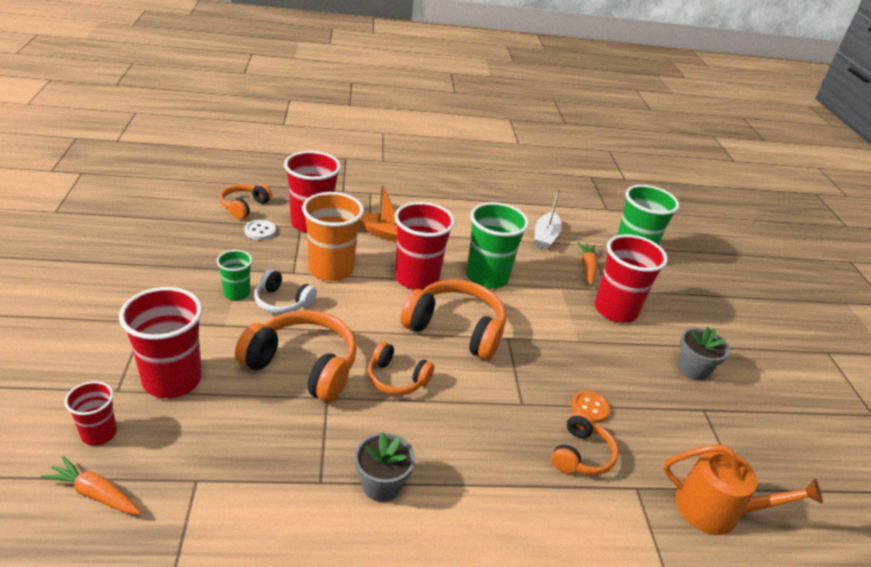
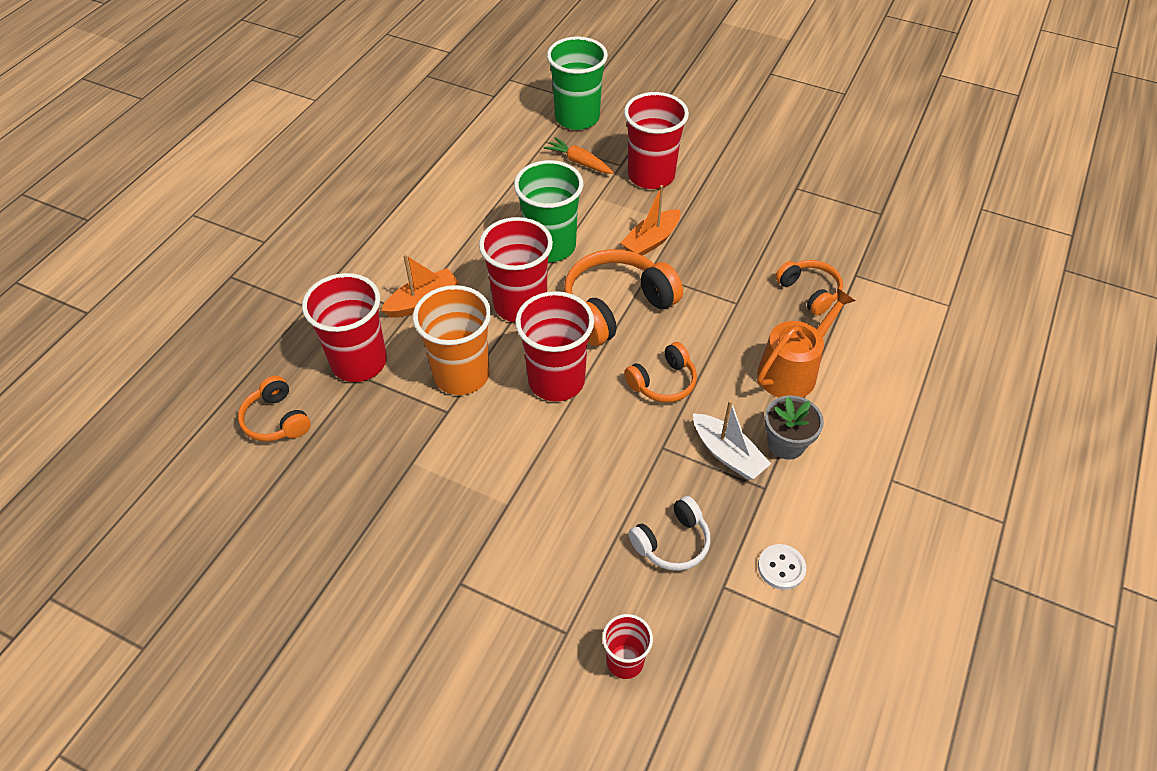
camera: 55 degrees left, 15 degrees up
orange carrot [41,456,141,515] -> none
red cup [119,287,202,398] -> red cup moved to [515,291,594,402]
green cup [217,250,252,300] -> none
orange headphones [235,310,357,402] -> none
white button [244,220,276,240] -> white button moved to [758,544,806,590]
white headphones [254,269,317,314] -> white headphones moved to [628,496,710,571]
white boat [534,189,562,250] -> white boat moved to [693,400,771,480]
orange button [571,391,610,423] -> none
orange watering can [663,445,823,535] -> orange watering can moved to [757,288,855,398]
grey flower pot [678,327,730,381] -> none
none -> orange boat [621,185,681,256]

